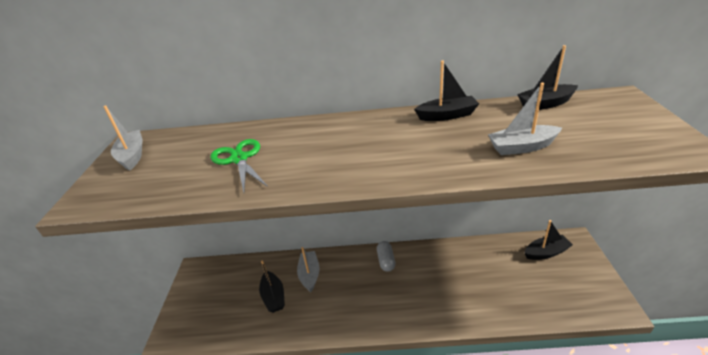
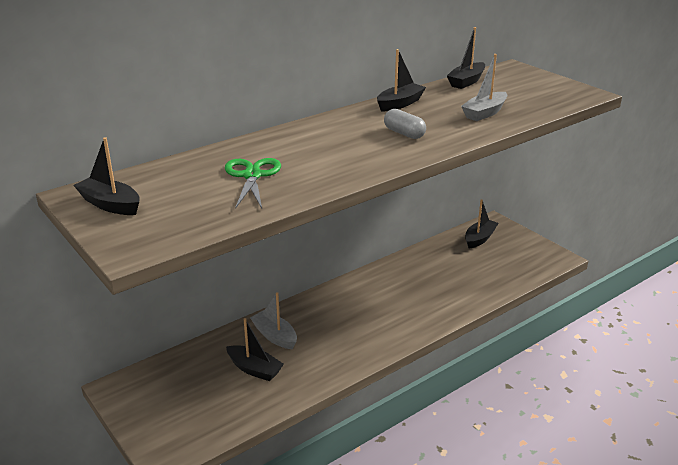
camera: 40 degrees left, 5 degrees down
grey boat [103,106,142,170] -> black boat [73,137,140,215]
green scissors [210,139,268,192] -> green scissors turned 60 degrees clockwise [225,158,281,209]
grey capsule [377,241,395,272] -> grey capsule moved to [384,109,426,139]

